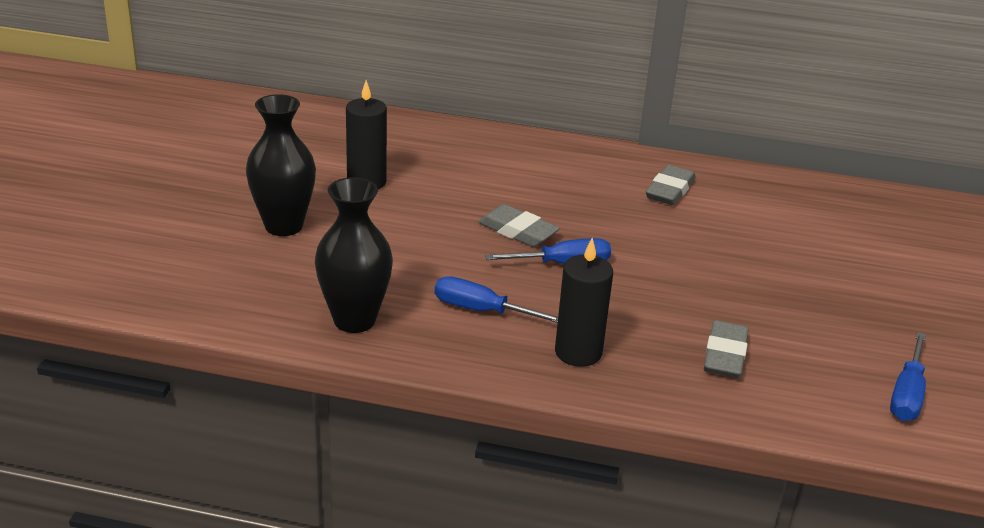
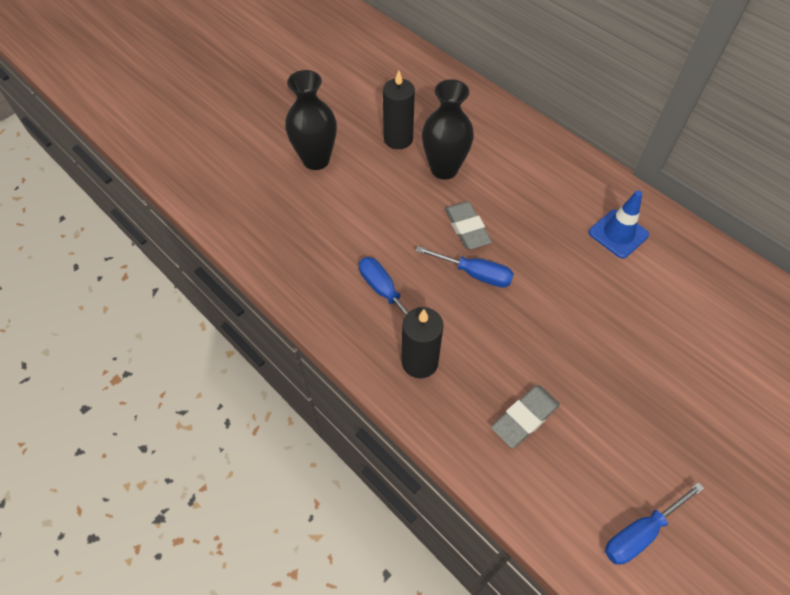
camera: 35 degrees right, 25 degrees up
black vase [315,177,393,333] -> black vase moved to [422,79,474,180]
grey eraser [646,165,695,205] -> blue traffic cone [589,191,649,258]

